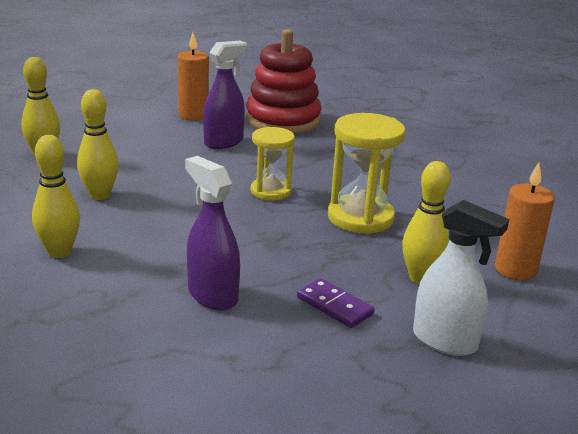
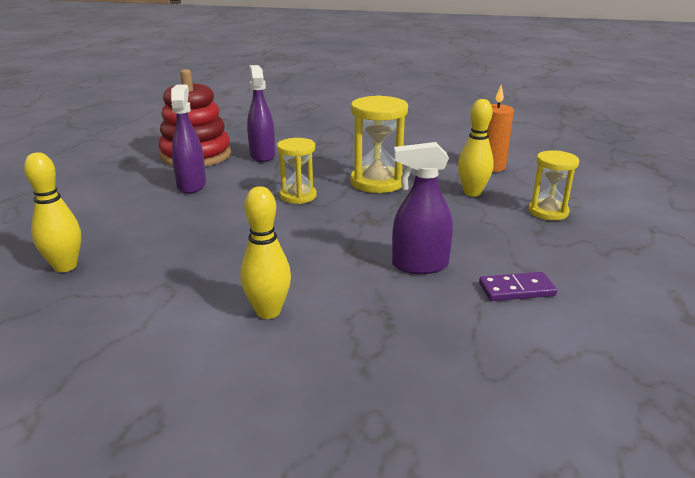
camera: 50 degrees left, 0 degrees up
yellow bowling pin [77,89,119,200] -> none
orange candle [177,32,209,121] -> none
purple domino [297,278,374,328] -> purple domino moved to [479,272,557,301]
white spray bottle [413,200,509,356] -> yellow hourglass [529,151,579,220]
none -> purple spray bottle [247,65,275,162]

